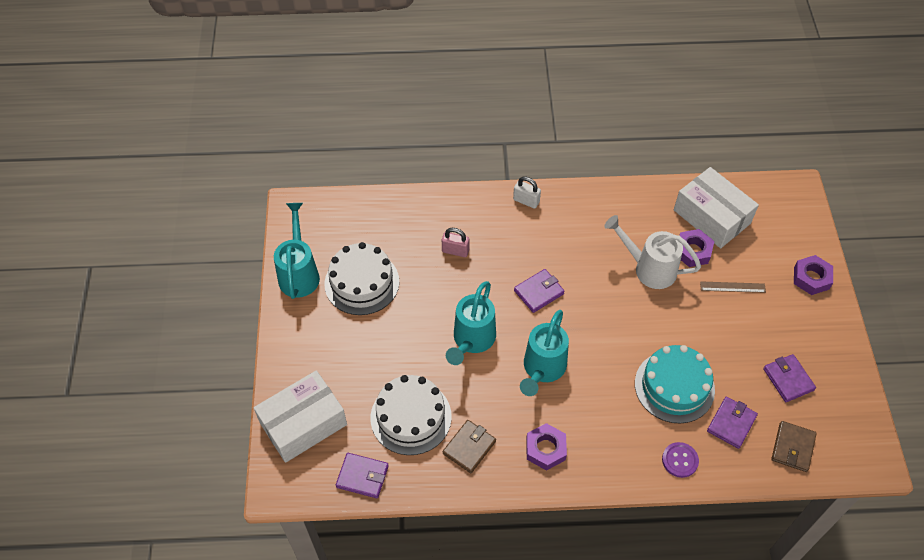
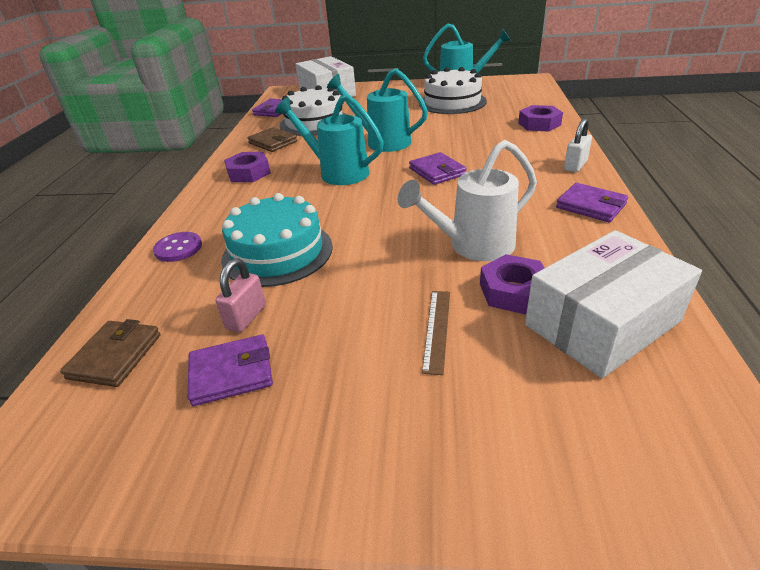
camera: 100 degrees right, 20 degrees down
pink padlock [442,228,470,257] -> pink padlock moved to [216,259,266,332]
white watering can [604,215,701,289] -> white watering can turned 150 degrees counterclockwise [398,140,537,261]
purple wallet [707,397,758,449] -> purple wallet moved to [556,183,628,222]
brown wallet [771,421,817,472] -> brown wallet turned 75 degrees clockwise [60,319,161,387]
purple nut [794,255,833,295] -> purple nut moved to [518,105,563,132]

